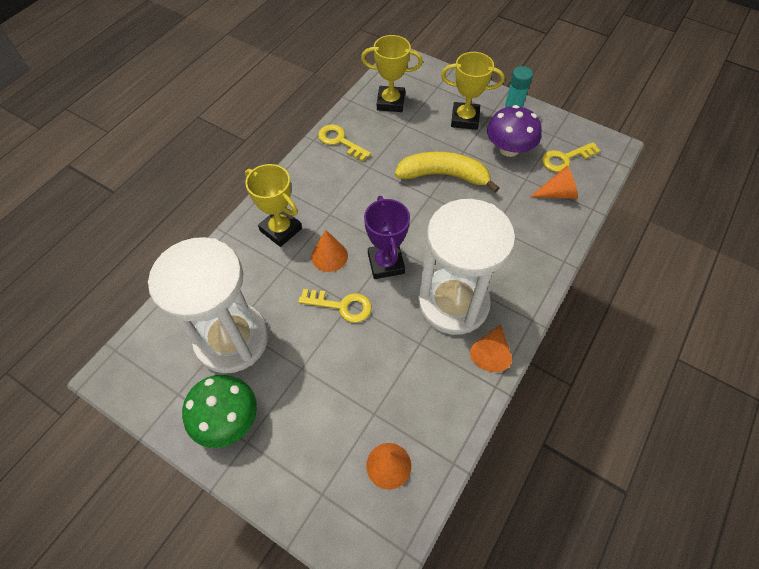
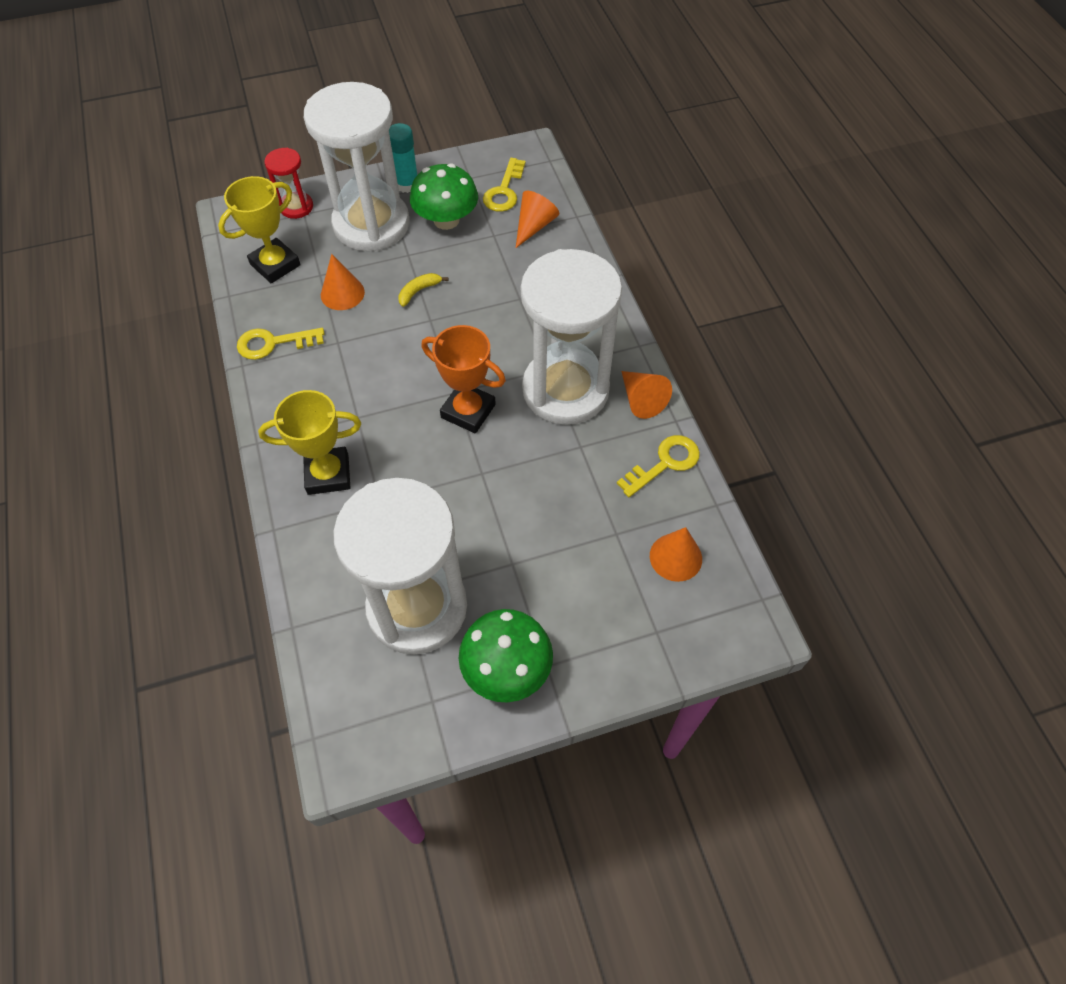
camera: 50 degrees left, 0 degrees up
yellow key [298,289,371,323] -> yellow key moved to [617,435,700,497]
orange cone [311,230,348,272] -> orange cone moved to [321,254,365,310]
purple trophy [364,196,410,279] -> orange trophy [421,325,506,433]
yellow banana [395,151,499,193] -> yellow banana [398,273,448,307], size x0.43
yellow trophy [441,52,505,130] -> white hourglass [304,82,410,251]
purple mushroom [487,105,542,157] -> green mushroom [410,163,478,230]
none -> red hourglass [264,148,313,219]

